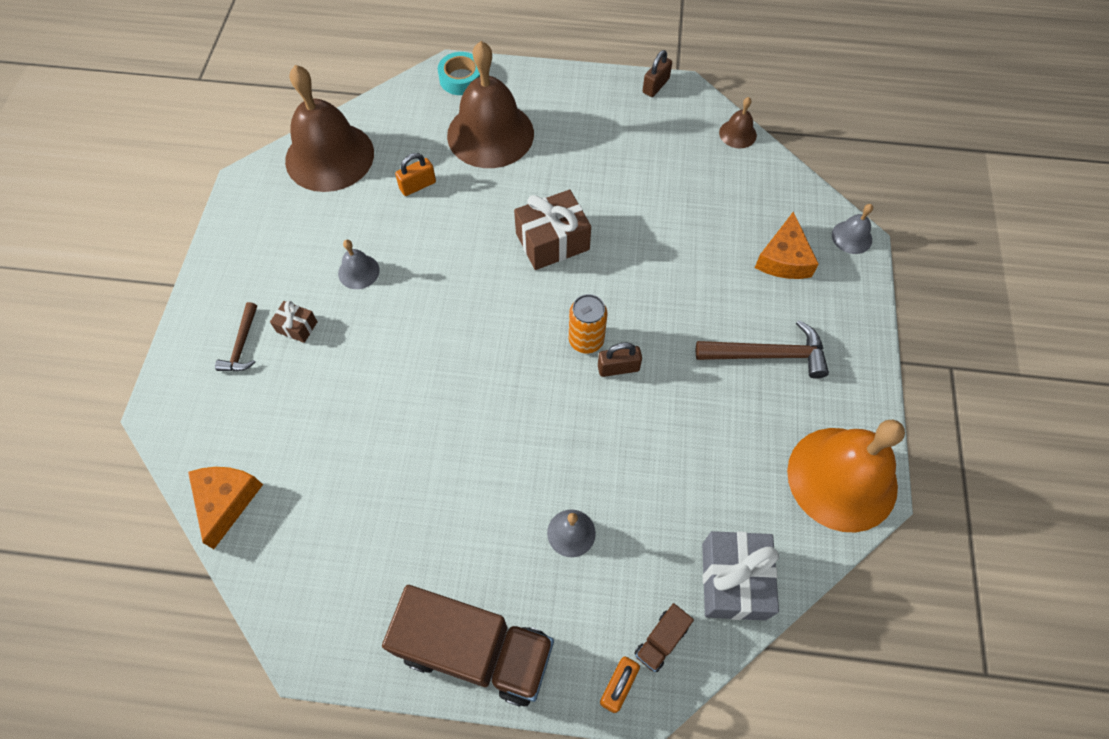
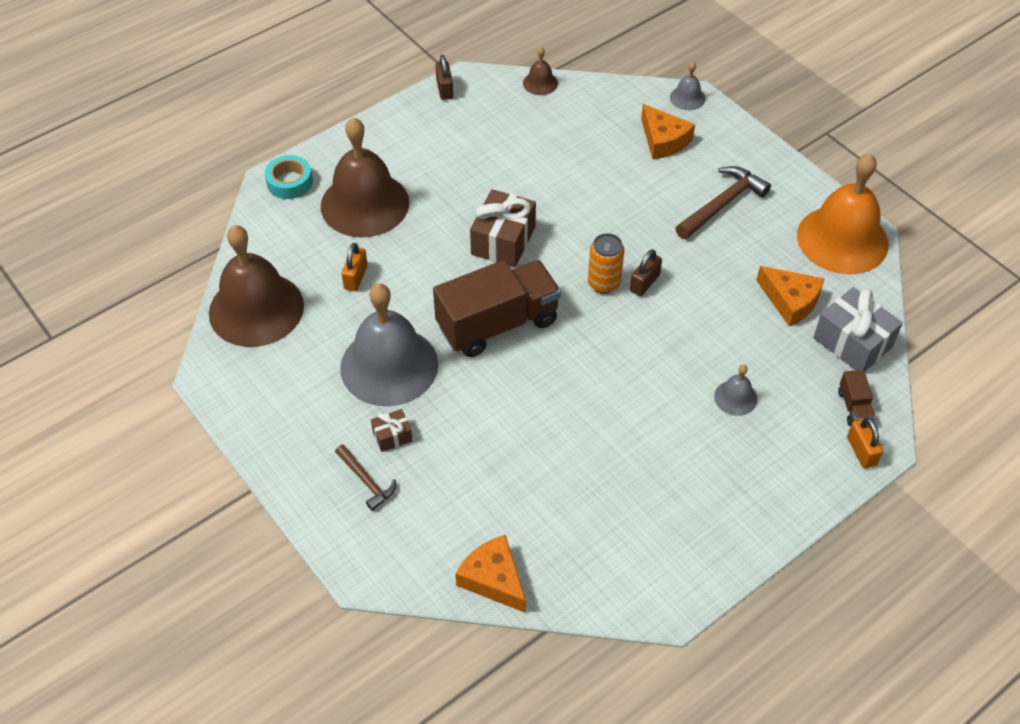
camera: 45 degrees left, 10 degrees down
grey bell [338,240,380,289] -> grey bell [340,283,438,406], size x2.33
brown truck [382,585,554,707] -> brown truck moved to [433,260,561,357]
none -> orange cheese [756,266,824,327]

